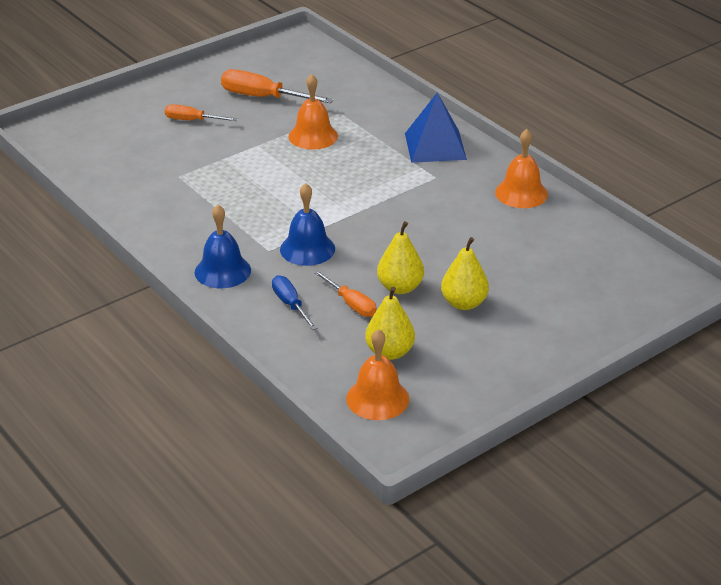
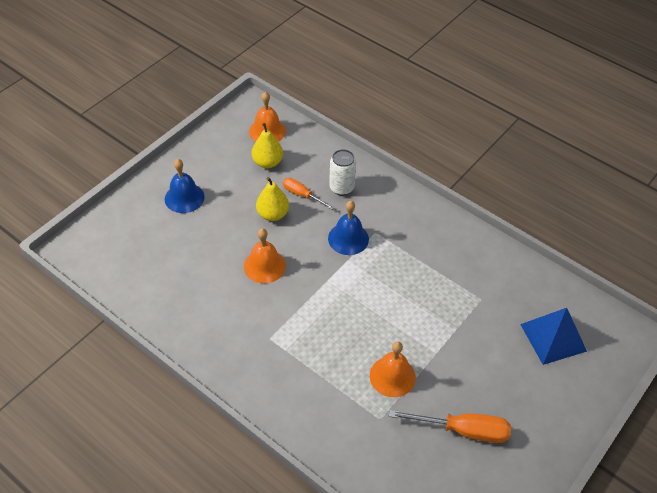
camera: 165 degrees right, 15 degrees up
orange screwdriver [165,104,238,121] -> none
blue bell [195,205,251,288] -> blue bell moved to [165,159,205,213]
blue screwdriver [272,275,317,330] -> white can [329,149,356,196]
blue pyramid [405,92,467,163] -> blue pyramid moved to [520,308,587,365]
yellow pear [441,237,489,310] -> none
orange bell [495,129,548,208] -> orange bell moved to [244,228,286,283]

